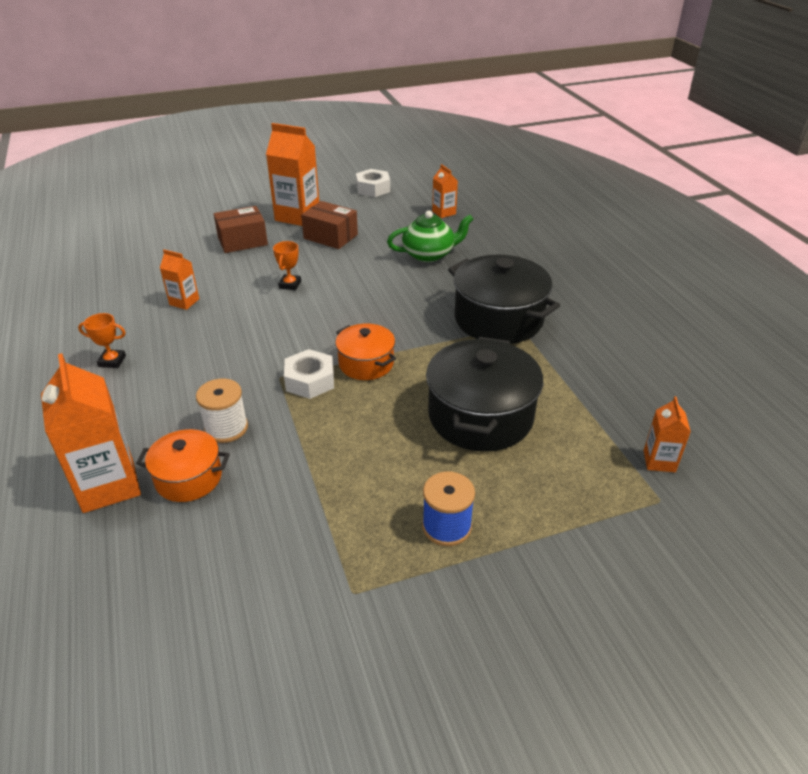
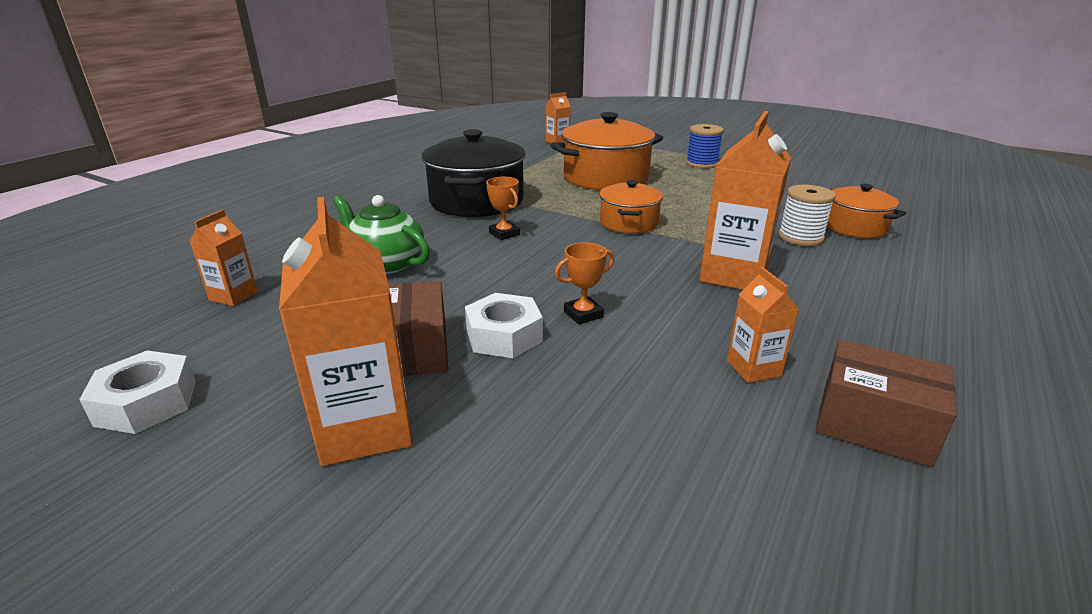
camera: 130 degrees left, 10 degrees down
orange carton [41,353,141,513] -> orange carton moved to [699,111,791,290]
orange trophy [78,313,126,368] -> orange trophy moved to [486,177,520,240]
brown box [214,206,268,253] -> brown box moved to [816,340,957,467]
white nut [284,349,334,399] -> white nut moved to [465,293,543,358]
black pot [426,337,543,452] -> orange pot [550,112,663,190]

